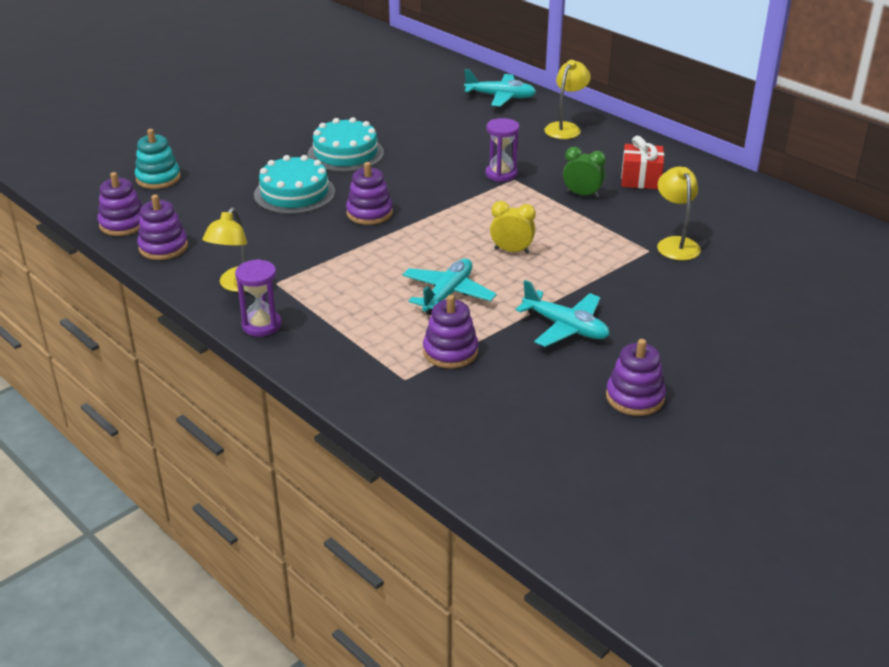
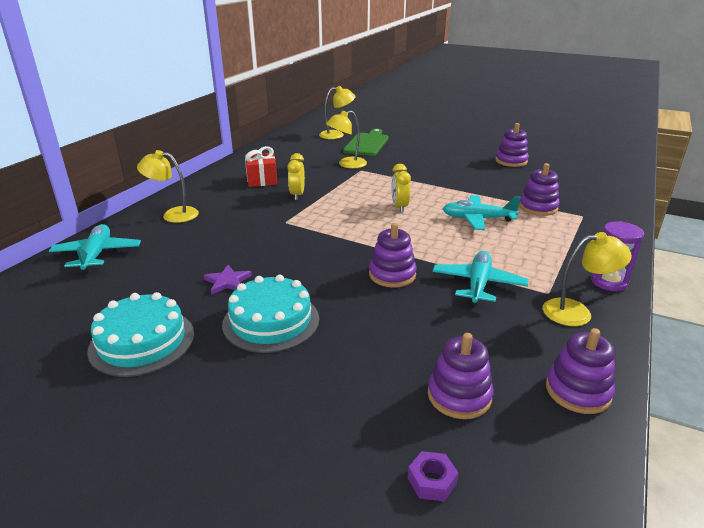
camera: 110 degrees left, 5 degrees down
purple stacking toy [98,172,142,236] -> purple stacking toy moved to [428,333,494,419]
turquoise stacking toy [135,129,181,189] -> purple nut [408,451,458,501]
turquoise cake [254,155,335,214] -> turquoise cake moved to [87,292,194,377]
purple hourglass [486,118,520,182] -> none
turquoise plane [515,280,609,347] -> turquoise plane moved to [432,251,528,306]
green clock [563,147,606,198] -> yellow clock [287,153,305,200]
none -> purple star [203,265,252,295]
none -> yellow lamp [319,86,355,139]
none -> green cutting board [343,129,388,156]

